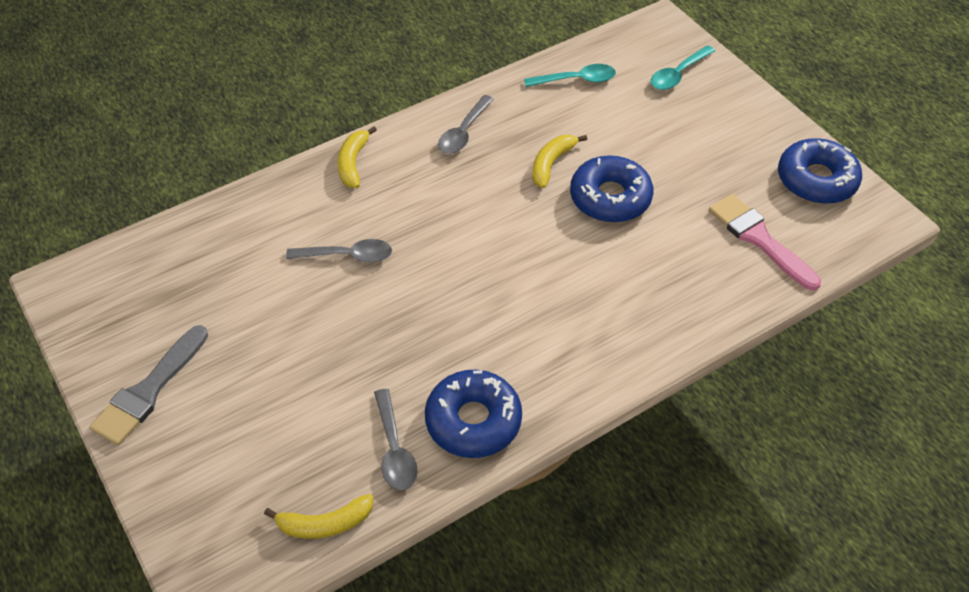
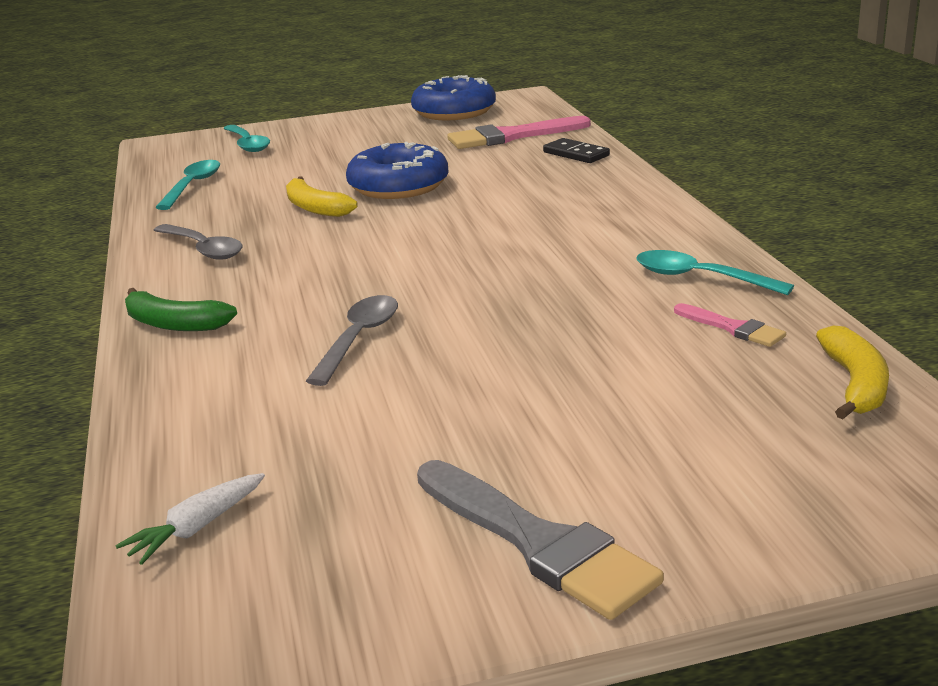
camera: 70 degrees left, 25 degrees down
yellow banana [337,126,377,188] -> green banana [125,288,237,331]
grey spoon [374,389,418,490] -> pink brush [674,303,786,347]
blue donut [425,370,522,458] -> turquoise spoon [636,250,794,295]
none -> white carrot [115,473,265,565]
none -> black domino [543,138,610,163]

